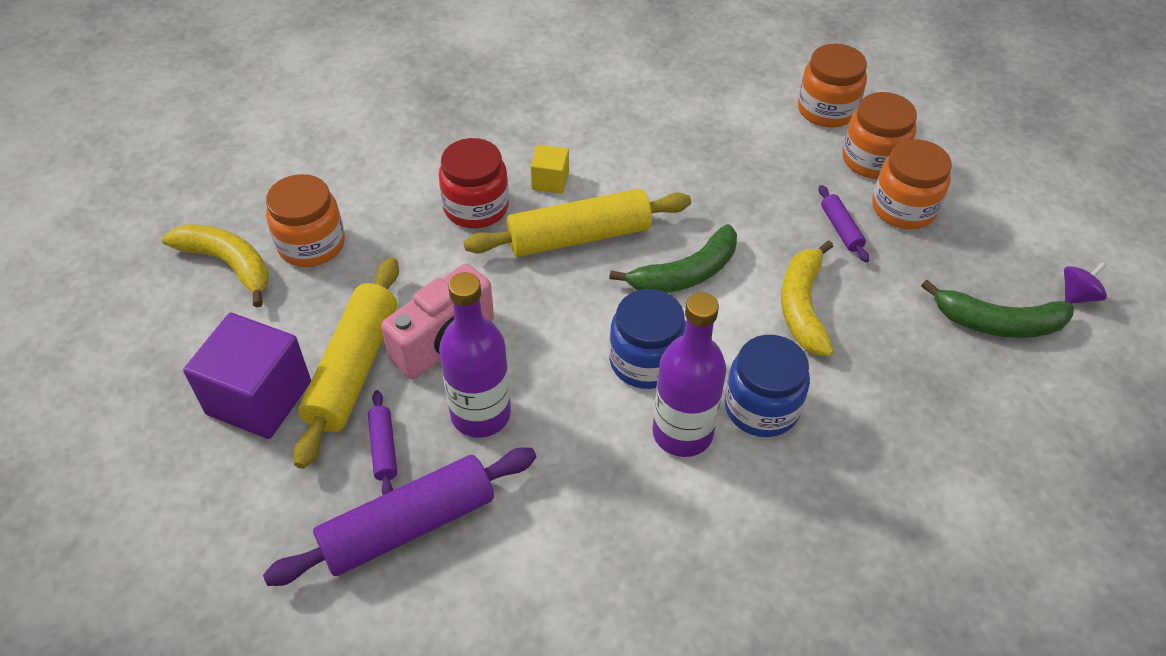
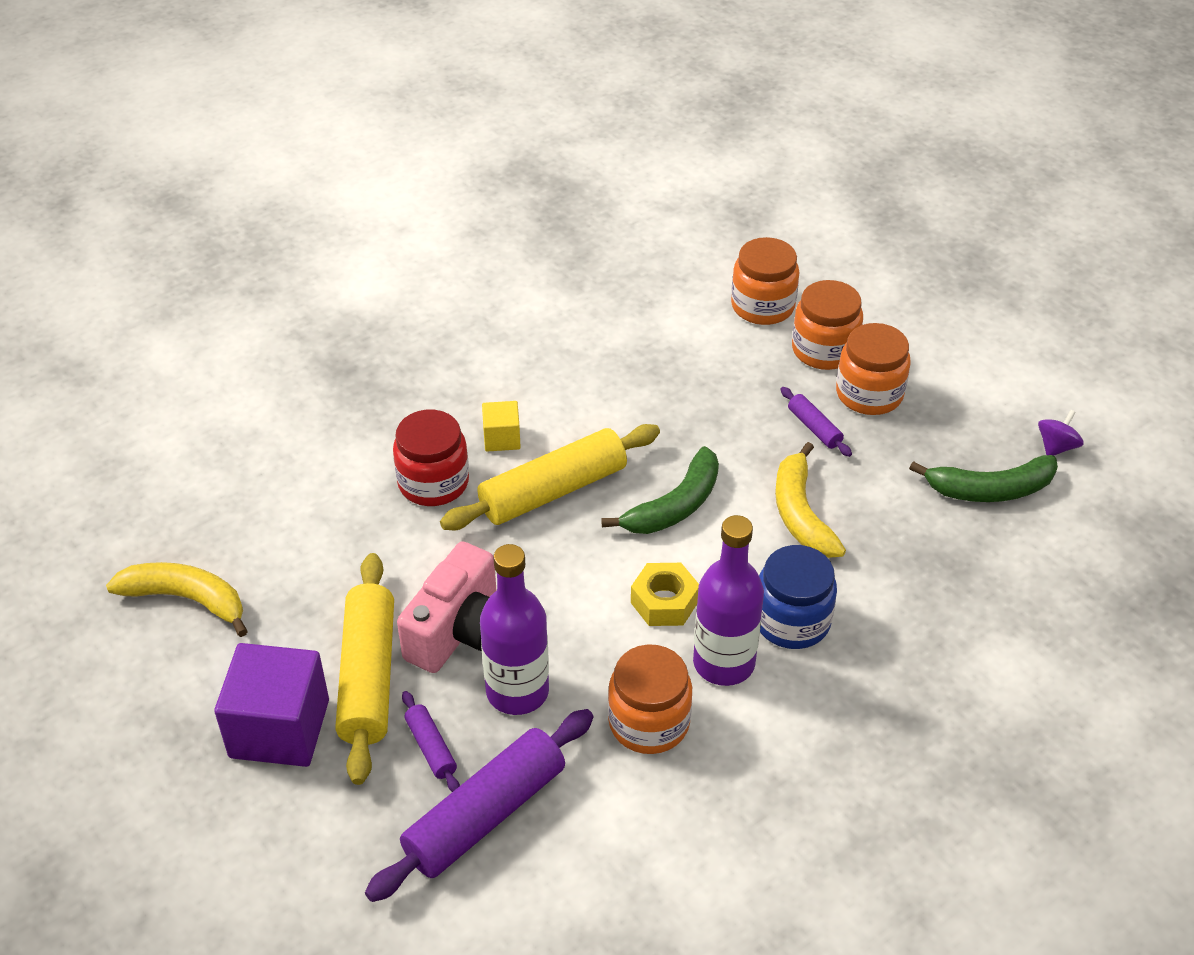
camera: 15 degrees left, 5 degrees down
orange jar [266,174,345,267] -> orange jar moved to [608,644,692,754]
blue jar [609,289,686,389] -> yellow nut [631,563,699,626]

